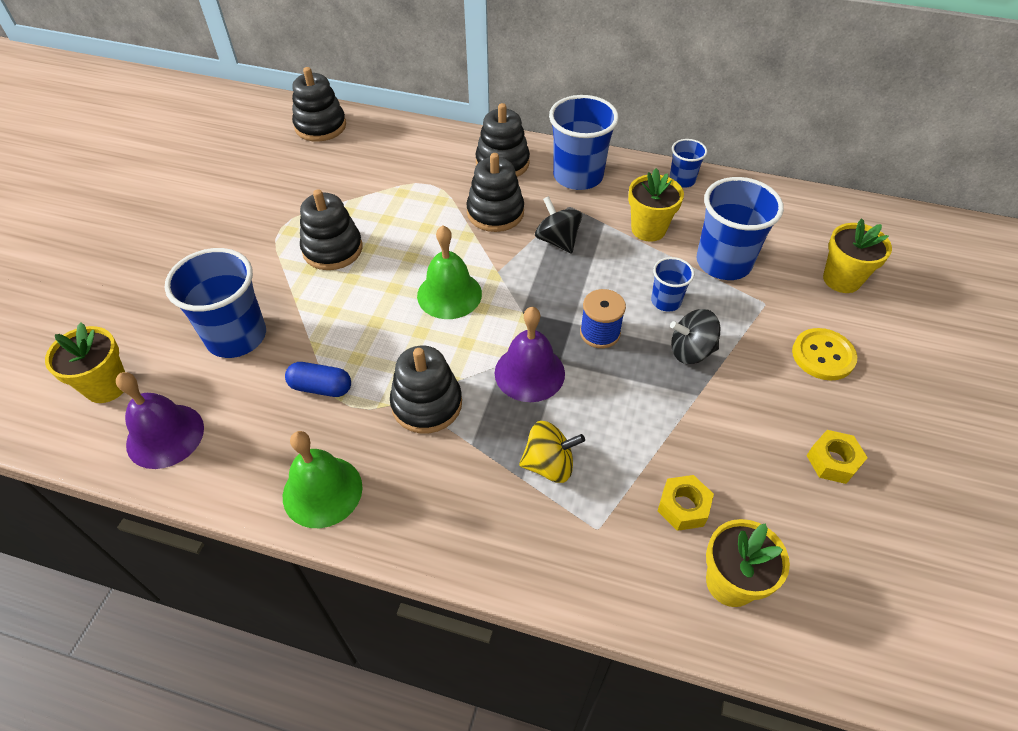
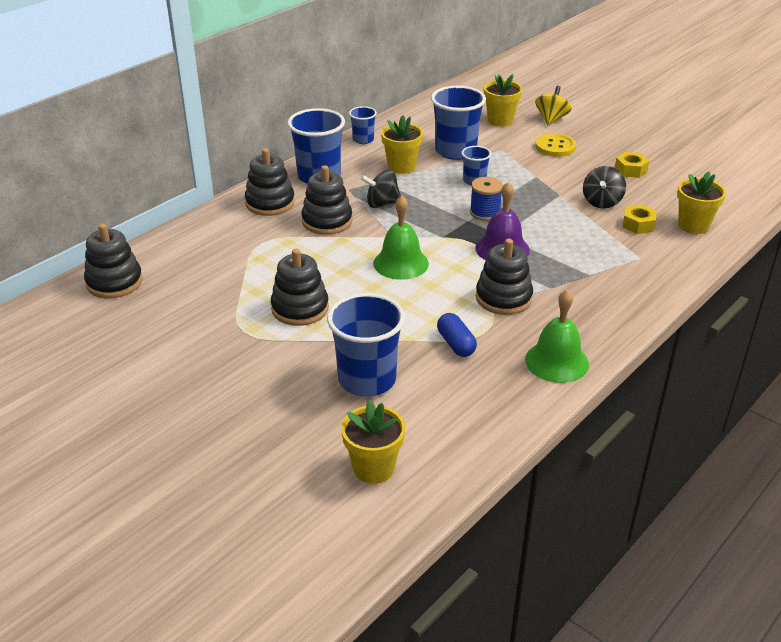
camera: 65 degrees left, 15 degrees down
purple bell [116,372,204,469] -> none
blue capsule [285,362,351,397] -> blue capsule turned 60 degrees counterclockwise [437,313,477,357]
yellow spinning top [519,421,585,483] -> yellow spinning top moved to [535,86,572,125]
black spinning top [670,309,720,364] -> black spinning top moved to [583,166,626,208]

